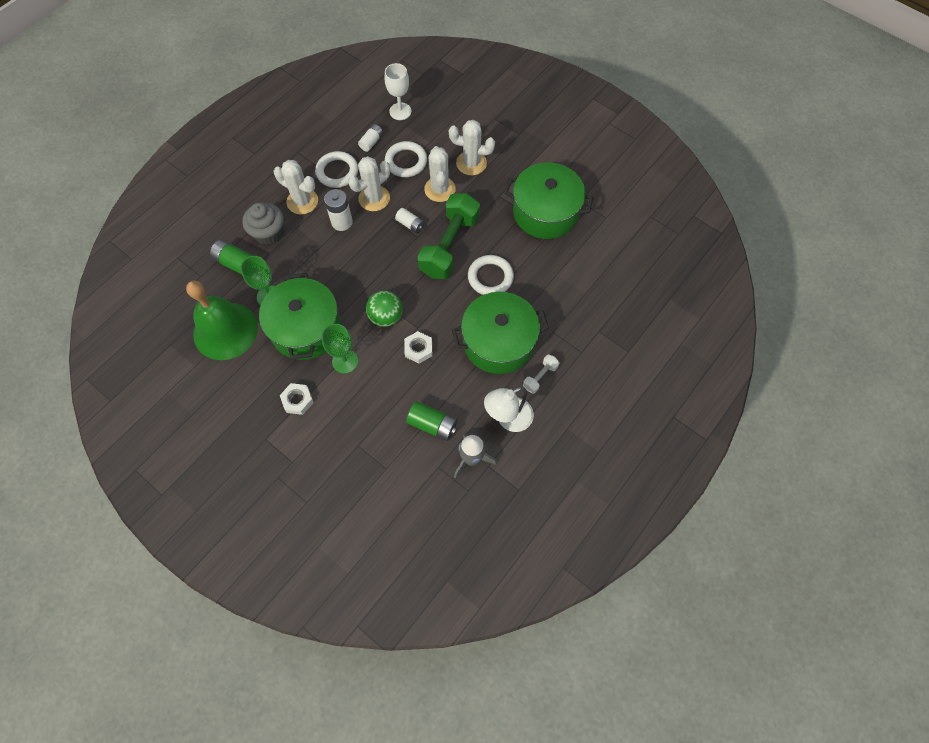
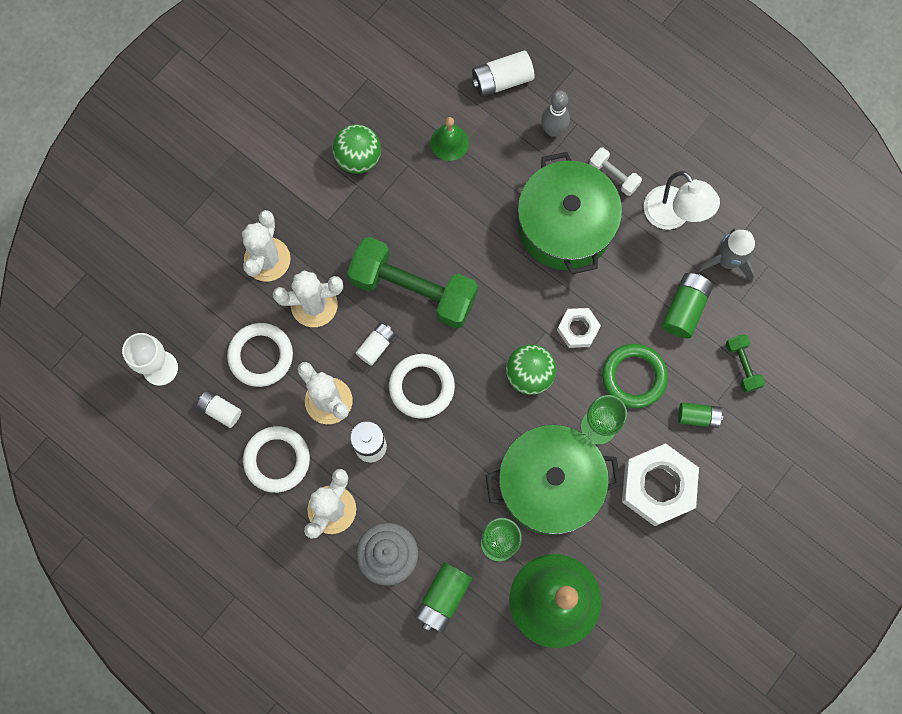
camera: 90 degrees left, 10 degrees up
white nut [280,383,314,415] -> white nut [622,443,699,526], size x1.83
white ring [468,255,514,295] -> white ring moved to [389,354,455,419]
green pot [504,162,593,239] -> green ball [332,124,381,174]
none -> green bell [430,117,469,161]
none -> white battery [472,51,535,97]
none -> grey bowling pin [541,90,570,137]
none -> green ring [602,344,668,408]
none -> green battery [678,402,723,428]
none -> green dumbbell [726,334,765,393]

